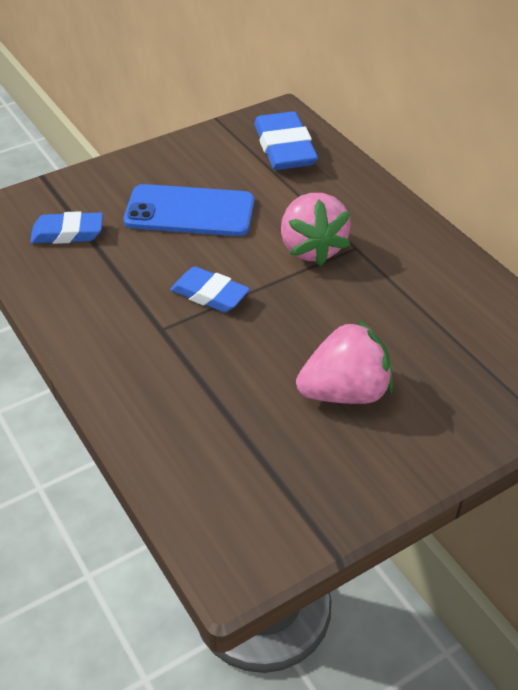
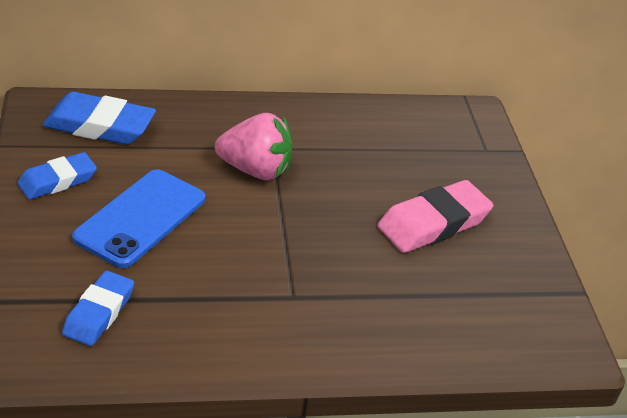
camera: 70 degrees left, 5 degrees down
blue eraser [170,267,250,313] -> blue eraser moved to [17,152,97,200]
pink strawberry [296,319,393,404] -> pink eraser [378,180,493,253]

